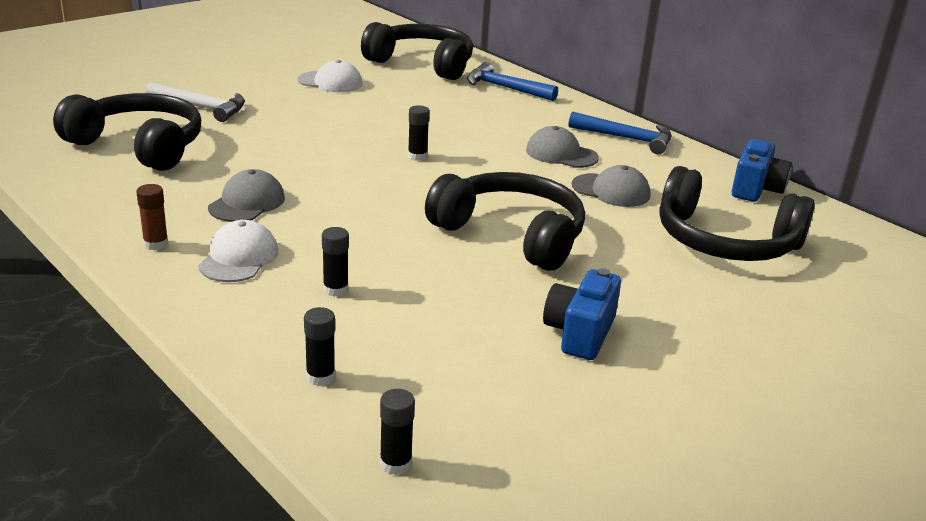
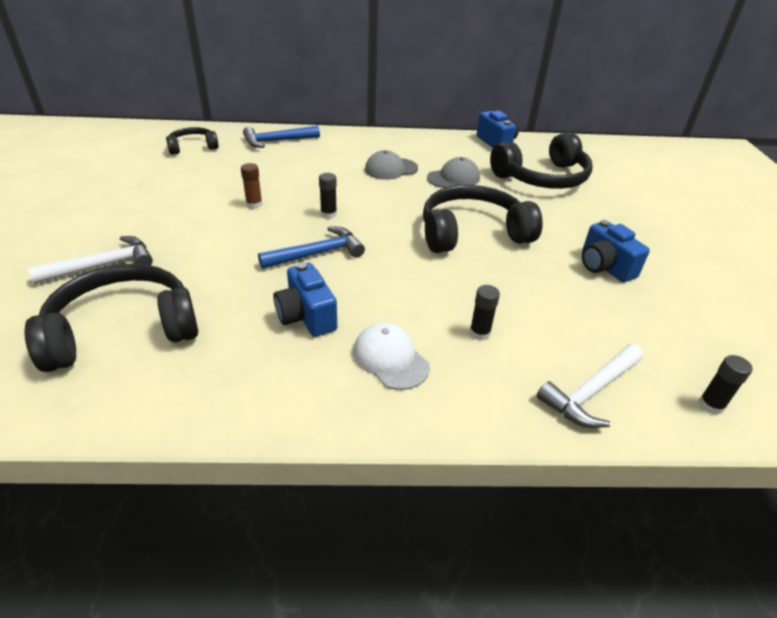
camera: 50 degrees left, 10 degrees up
brown glue stick [136,184,168,250] -> brown glue stick moved to [241,163,263,209]
grey cap [208,169,285,222] -> blue camera [273,262,337,337]
white cap [298,60,362,92] -> none
black glue stick [304,307,335,386] -> white hammer [537,344,643,428]
black headphones [361,22,473,80] -> black headphones [166,127,219,155], size x0.53
blue hammer [569,112,671,154] -> blue hammer moved to [258,226,365,269]

